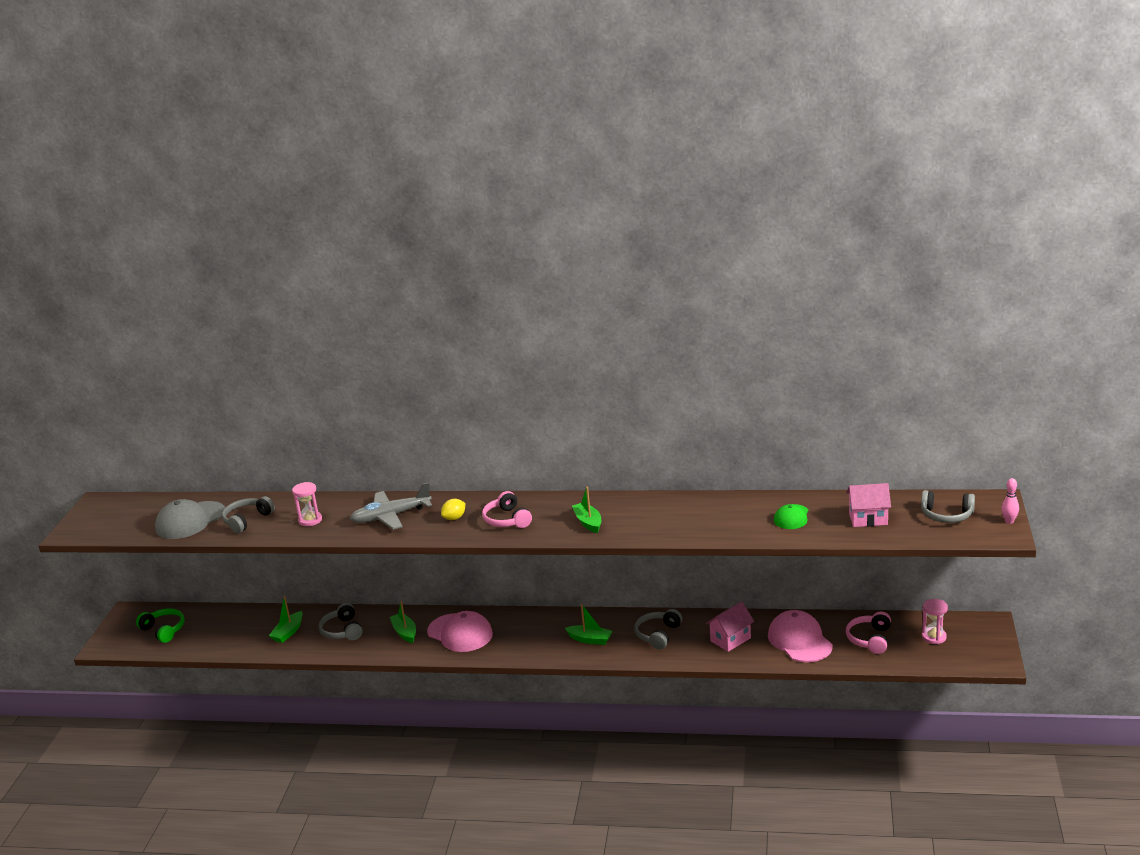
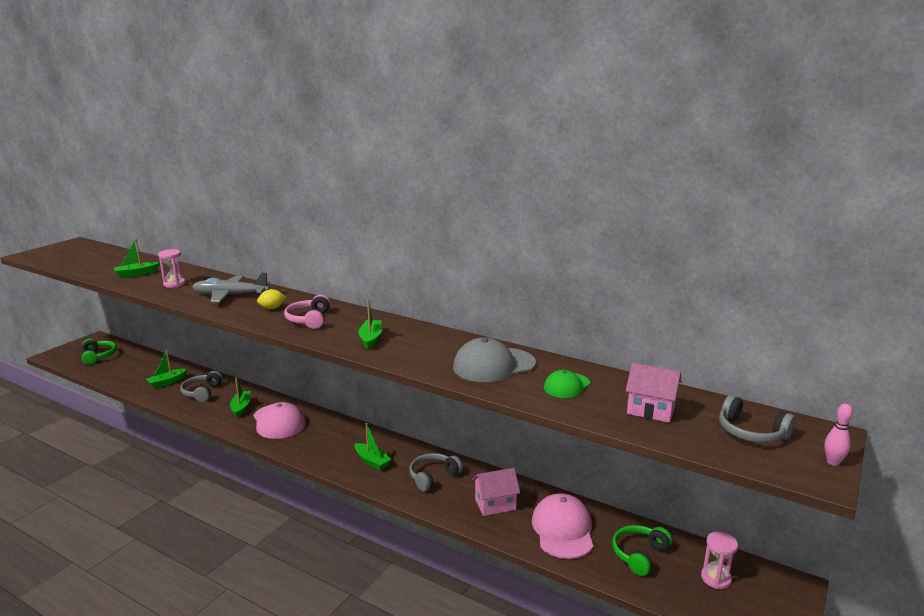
camera: 20 degrees right, 5 degrees down
grey cap [155,499,225,539] -> grey cap moved to [453,338,536,382]
grey headphones [222,496,275,533] -> green boat [114,238,160,278]
pink headphones [846,612,891,654] -> green headphones [612,525,672,576]

